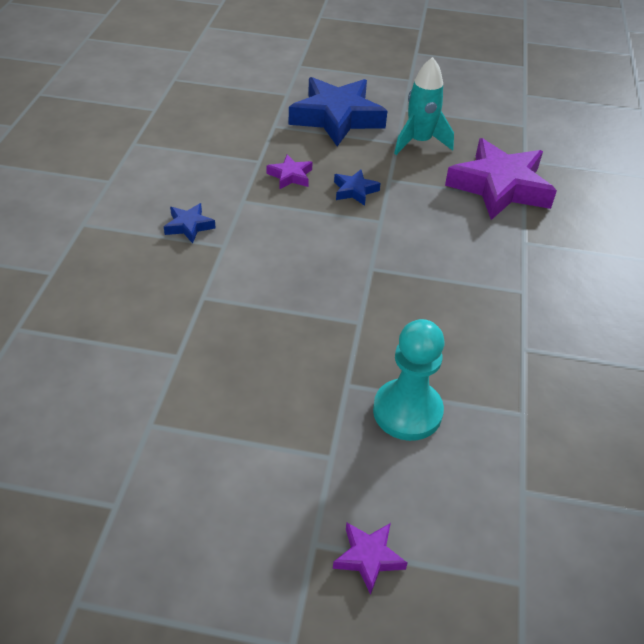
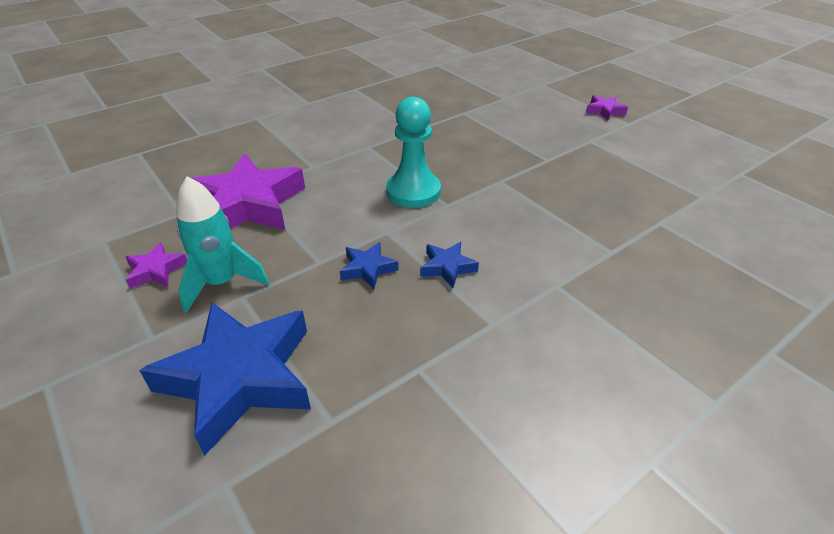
camera: 135 degrees left, 5 degrees down
blue star [164,203,216,243] -> blue star moved to [420,242,479,288]
purple star [266,154,312,189] -> purple star moved to [126,242,187,289]
turquoise pawn [373,319,445,441] -> turquoise pawn moved to [386,97,441,208]

